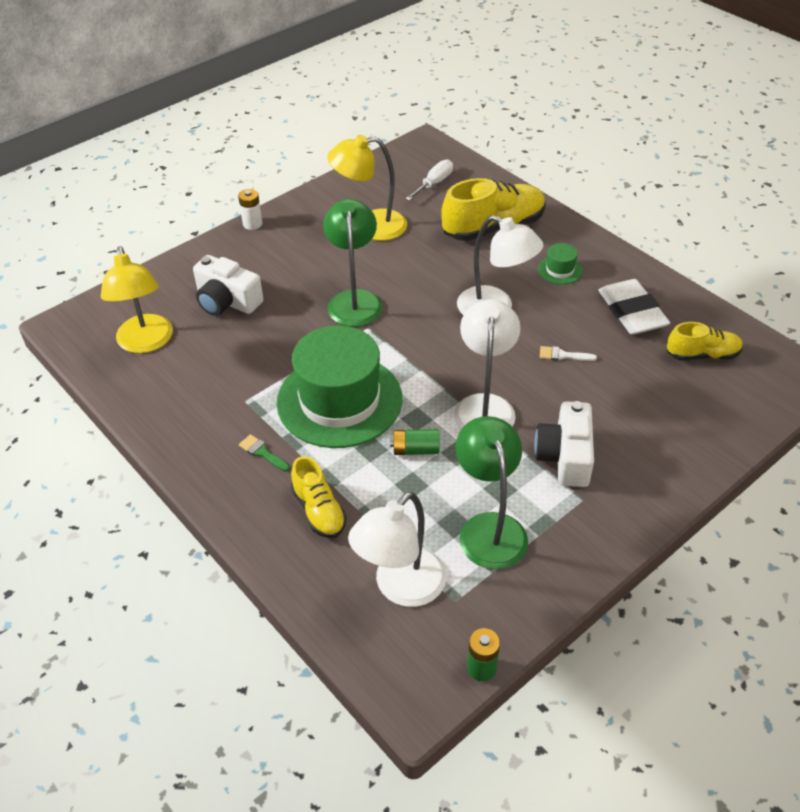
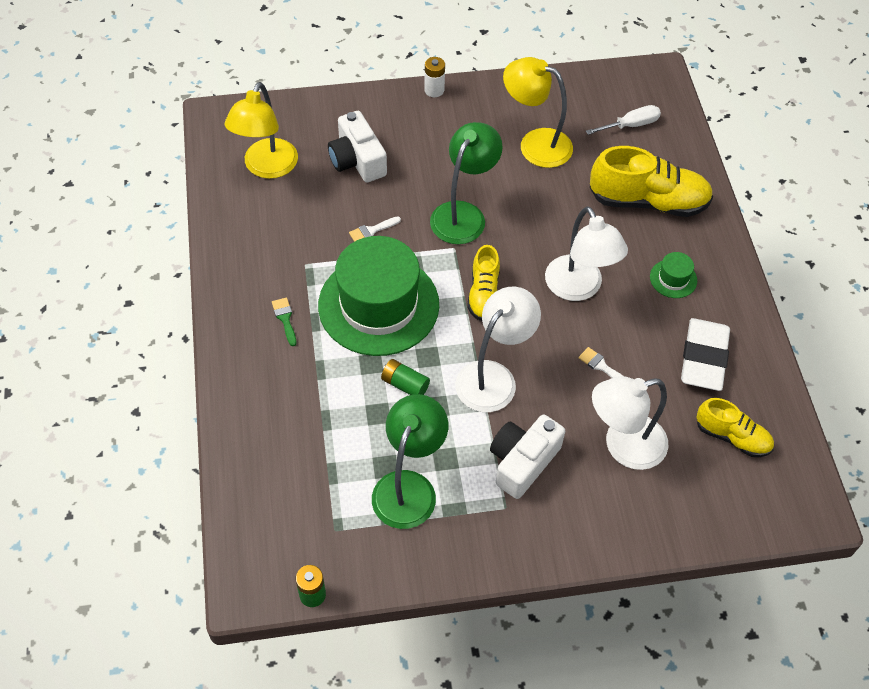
camera: 30 degrees right, 10 degrees up
yellow shoe [291,456,347,538] -> yellow shoe moved to [467,245,500,321]
white lamp [348,492,447,607] -> white lamp moved to [592,376,668,470]
none -> white brush [349,216,401,242]

